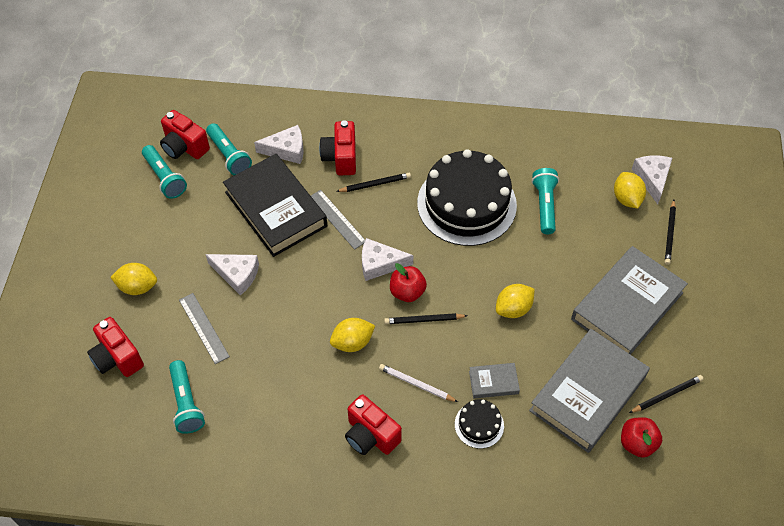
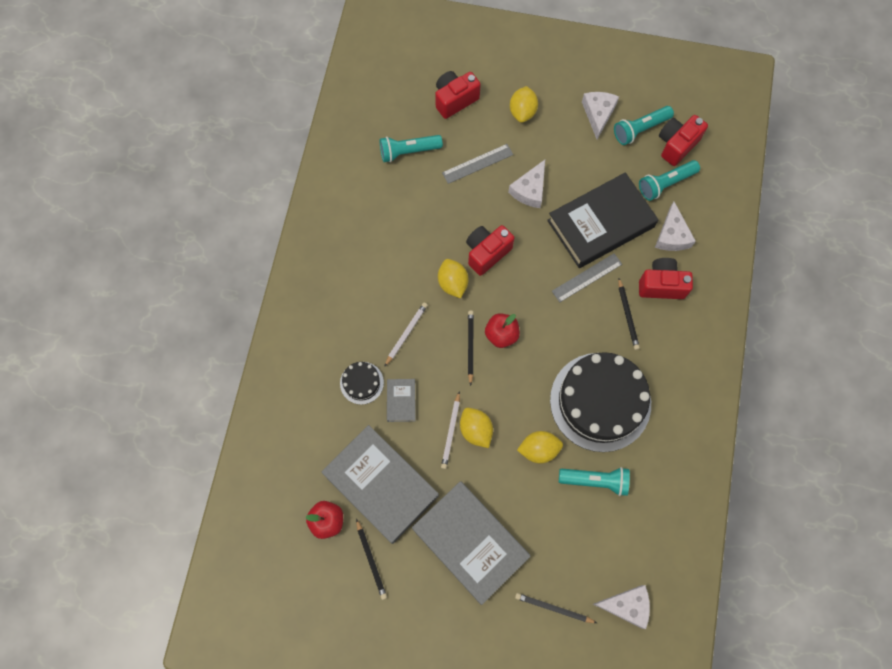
camera: 95 degrees right, 15 degrees up
red camera [345,394,402,455] -> red camera moved to [466,225,514,276]
white cheese [362,238,413,281] -> white cheese moved to [582,92,619,139]
yellow lemon [614,172,646,209] -> yellow lemon moved to [517,431,563,464]
none -> white pencil [441,392,460,469]

